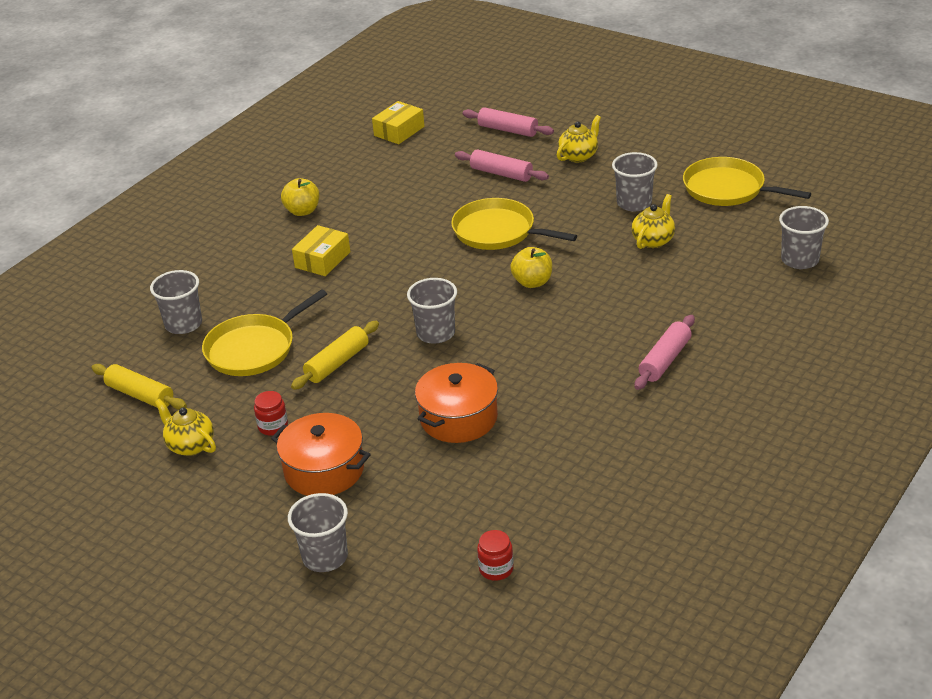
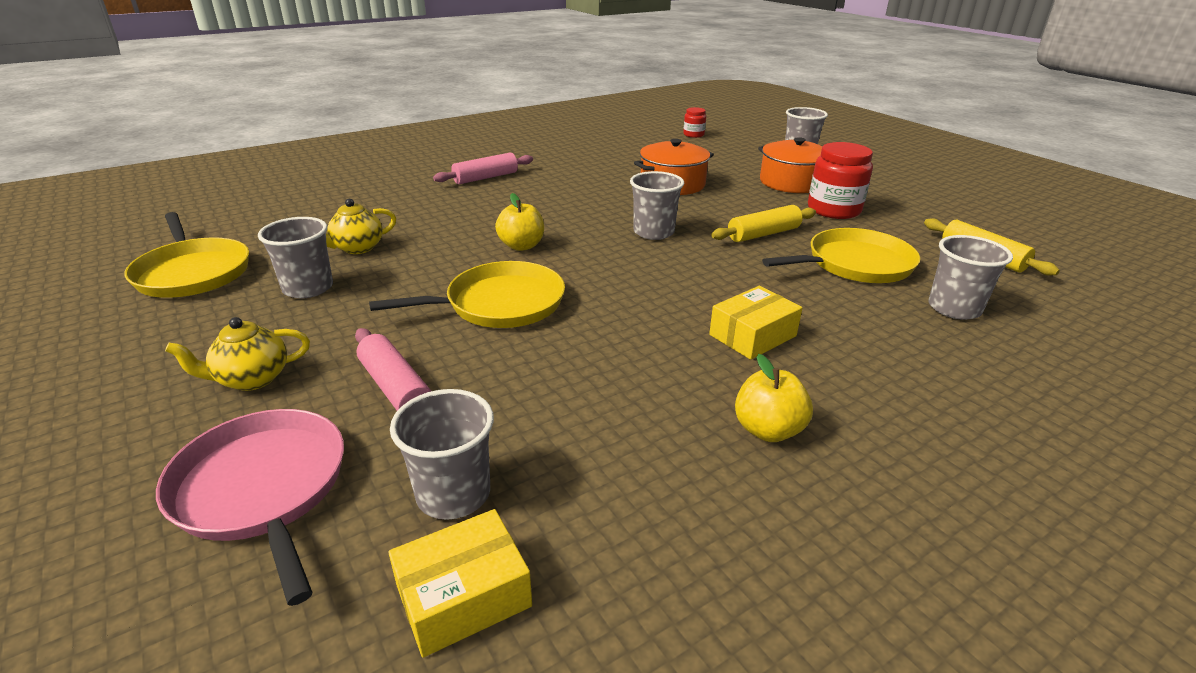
camera: 160 degrees left, 5 degrees down
yellow teapot [155,399,216,456] -> none
red jar [254,391,288,436] -> red jar [808,142,873,219], size x1.89
yellow pan [451,198,577,250] -> yellow pan turned 75 degrees counterclockwise [369,261,565,328]
pink rolling pin [463,107,554,137] -> pink pan [156,409,344,606]
grey cup [779,206,829,269] -> grey cup moved to [390,389,494,520]

